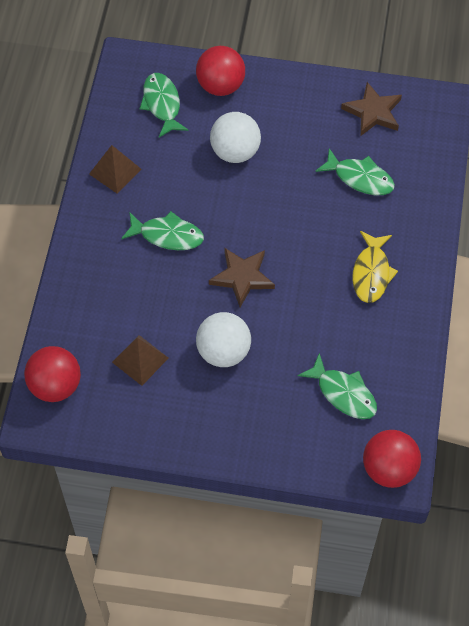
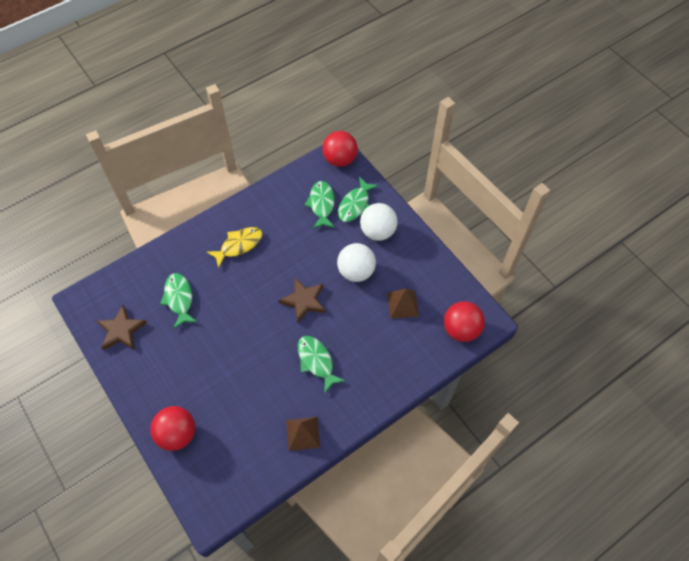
camera: 135 degrees left, 0 degrees up
green fish [140,73,188,137] -> green fish moved to [338,177,379,222]
white ball [210,112,261,163] -> white ball moved to [360,203,398,241]

